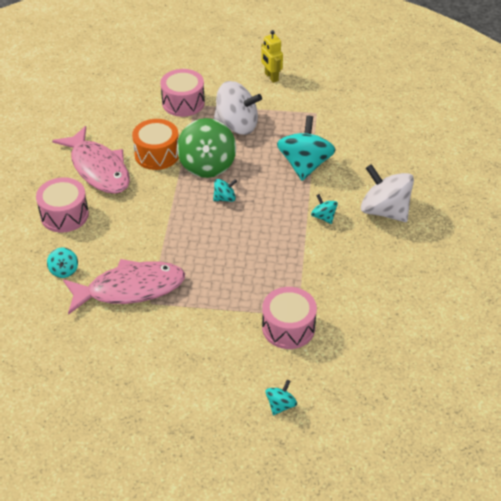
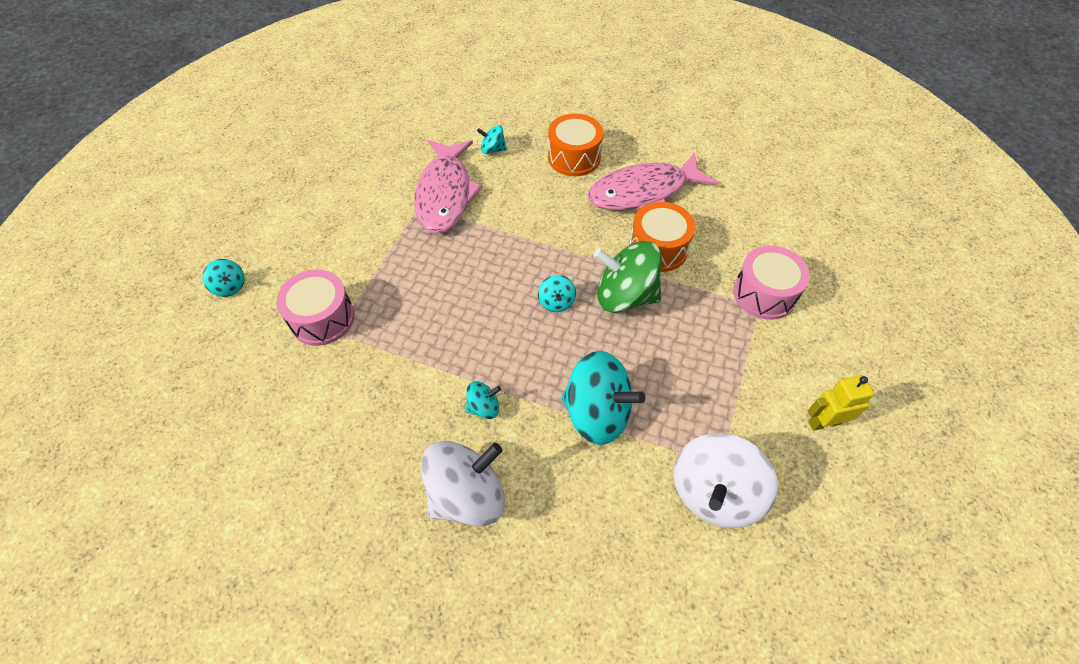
camera: 105 degrees right, 10 degrees up
pink drum [36,177,89,233] -> orange drum [548,113,603,176]
white spinning top [214,81,262,135] -> white spinning top moved to [673,433,778,528]

